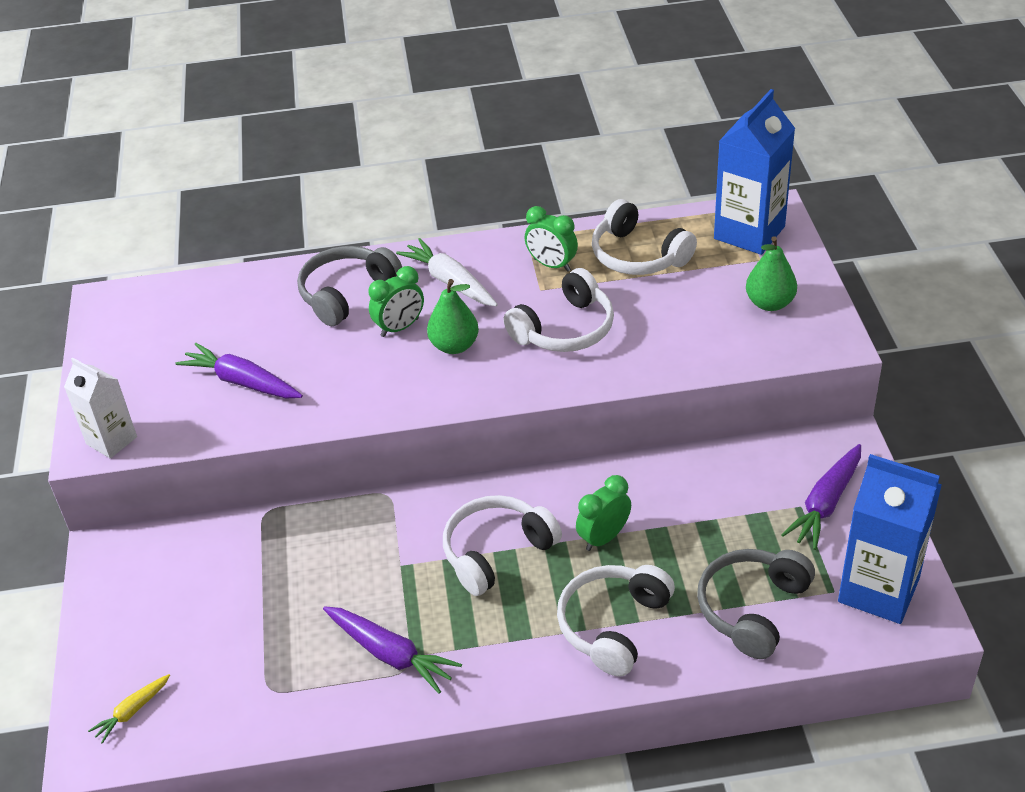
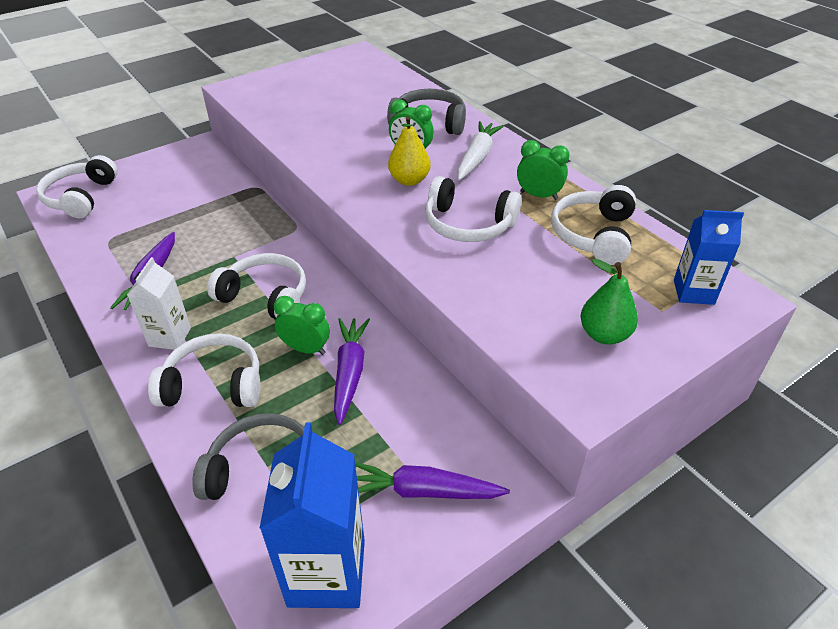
camera: 60 degrees right, 0 degrees up
white carton [64,358,137,458] -> white carton moved to [127,257,191,350]
yellow carrot [88,674,170,744] -> white headphones [36,155,118,218]
purple carrot [175,343,303,398] -> purple carrot moved to [334,318,370,425]
green pear [427,279,479,354] -> yellow pear [388,116,431,186]
green clock [525,206,578,272] -> green clock turned 105 degrees clockwise [517,140,569,200]
blue carton [714,89,795,255] -> blue carton [674,210,744,305], size x0.61

